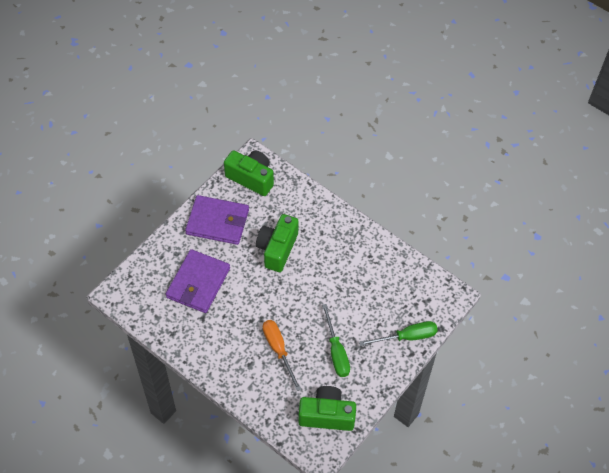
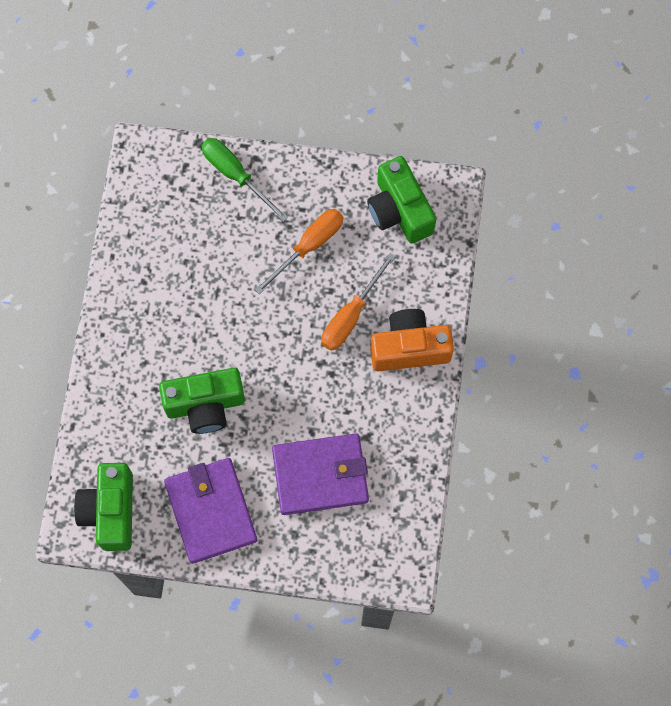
camera: 120 degrees left, 15 degrees up
green screwdriver [322,304,350,377] -> orange screwdriver [254,209,344,294]
none -> orange camera [370,309,454,371]

